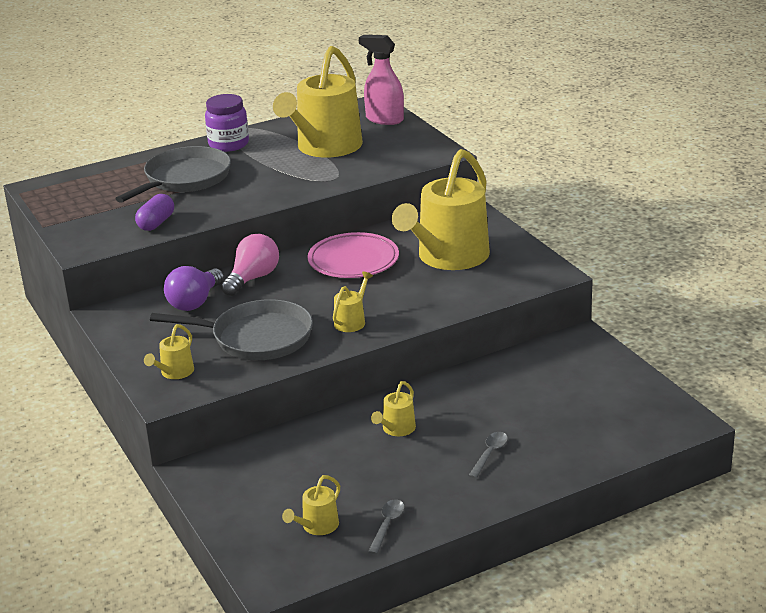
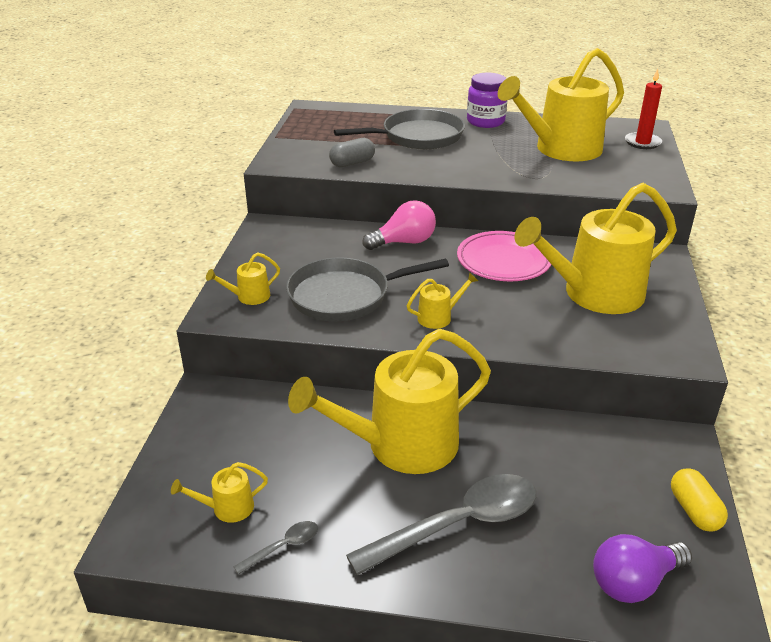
camera: 35 degrees right, 5 degrees up
purple capsule [135,194,174,231] -> grey capsule [329,138,375,167]
grey pan [150,299,313,360] -> grey pan turned 120 degrees clockwise [286,258,449,321]
purple light bulb [164,266,224,311] -> purple light bulb moved to [593,534,692,603]
pink spray bottle [359,35,404,125] -> red candle [625,69,662,149]
yellow watering can [371,381,416,436] -> yellow watering can [288,329,491,474], size x2.44
grey spoon [468,432,508,479] -> grey spoon [346,474,536,575], size x2.31
none -> yellow capsule [671,469,728,532]

